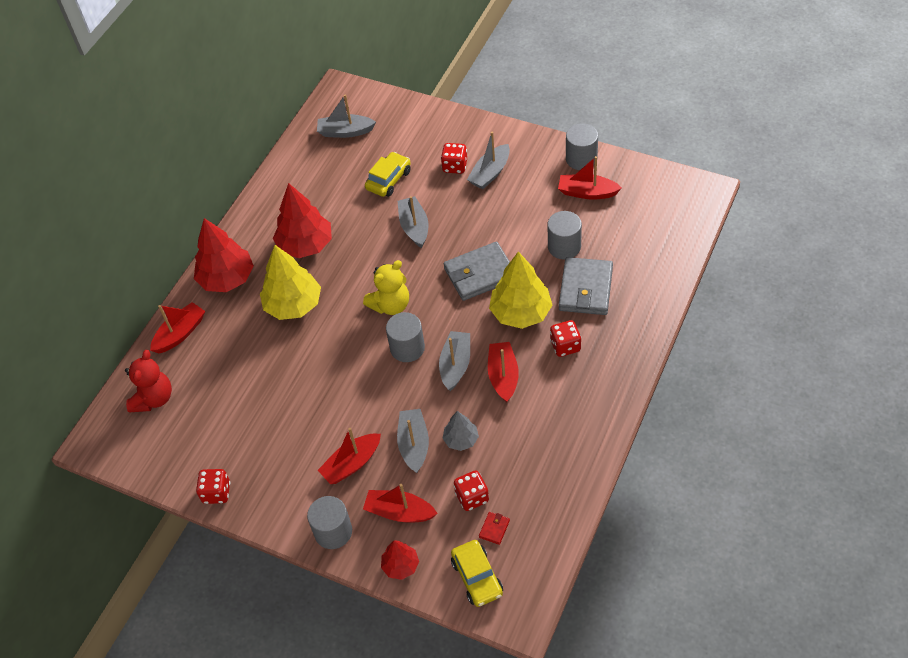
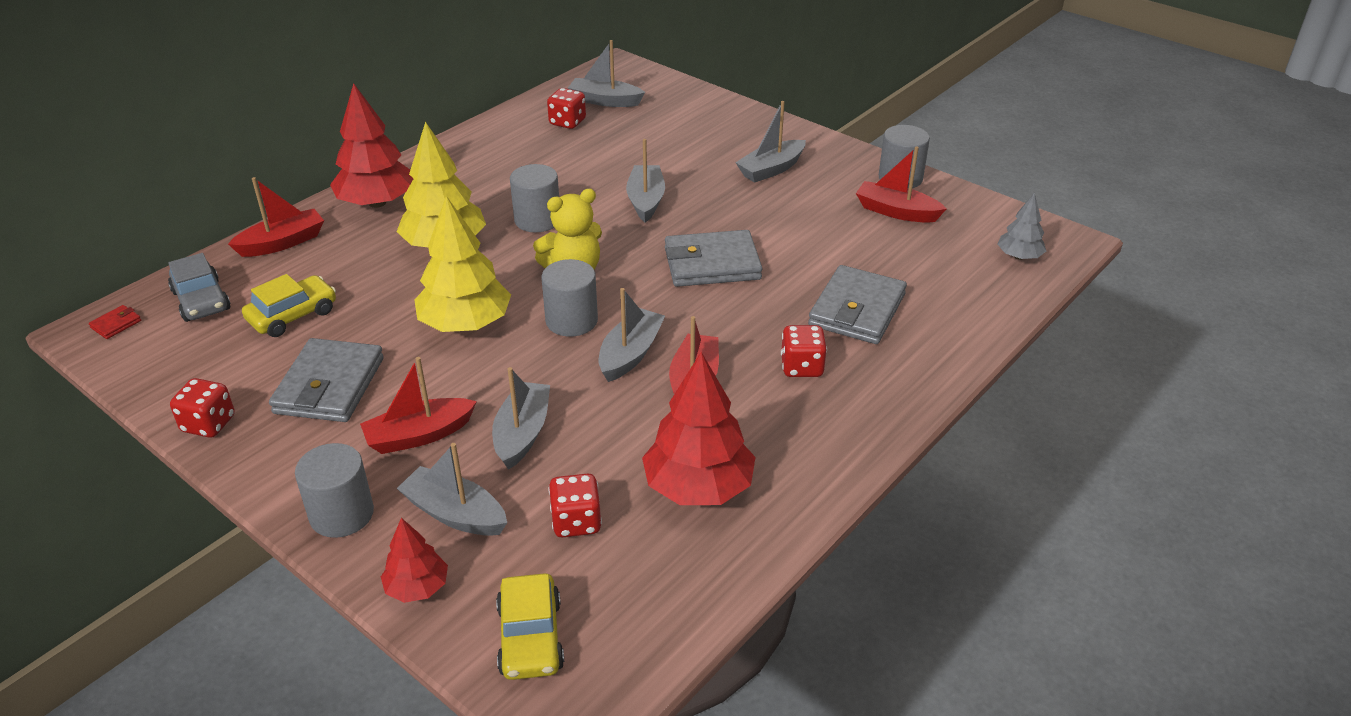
camera: 10 degrees right, 15 degrees down
red teddy bear [125,350,172,412] -> grey car [168,253,231,322]
red tree [273,183,332,258] -> red tree moved to [642,352,755,505]
red boat [363,484,438,523] -> grey boat [397,443,507,536]
yellow car [365,152,411,197] -> yellow car moved to [242,274,336,337]
red dice [441,143,467,174] -> red dice moved to [547,88,586,129]
grey tree [442,411,479,451] -> grey tree moved to [997,192,1046,260]
red wallet [479,512,510,545] -> red wallet moved to [89,305,141,339]
yellow tree [489,252,552,329] -> yellow tree moved to [414,196,511,332]
grey cylinder [548,211,582,259] -> grey cylinder moved to [510,164,559,232]
none -> grey wallet [269,338,384,422]

